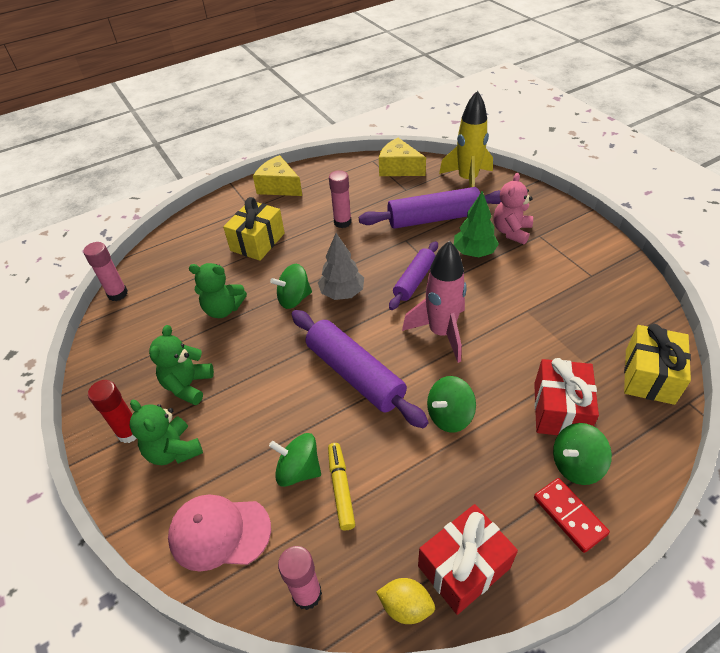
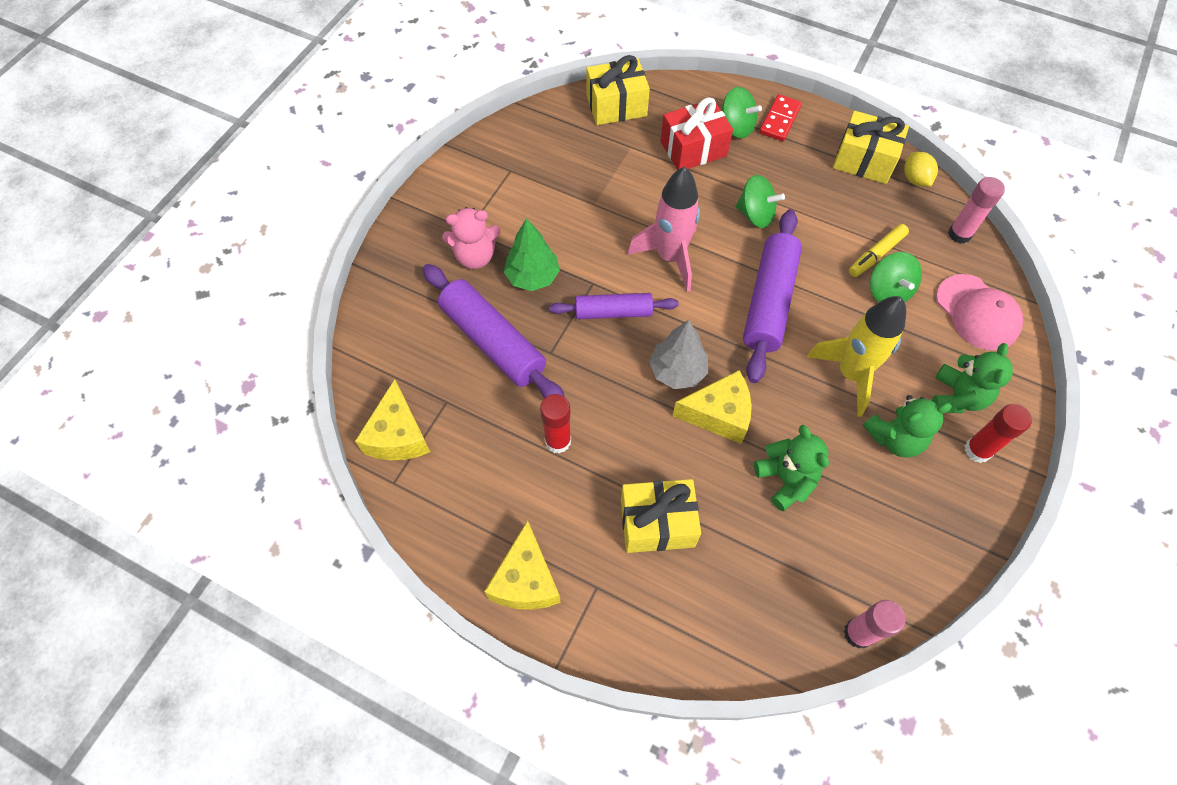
camera: 125 degrees left, 15 degrees up
green spinning top [270,264,312,309] -> yellow cheese [672,370,752,444]
pink glue stick [329,170,352,228] -> red glue stick [540,394,571,454]
red gift [418,504,518,615] -> yellow gift [833,111,909,184]
yellow rocket [439,91,493,188] -> yellow rocket moved to [807,296,906,417]

